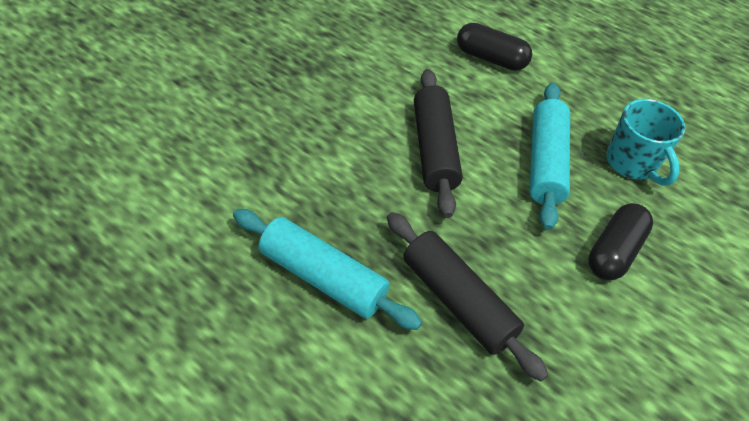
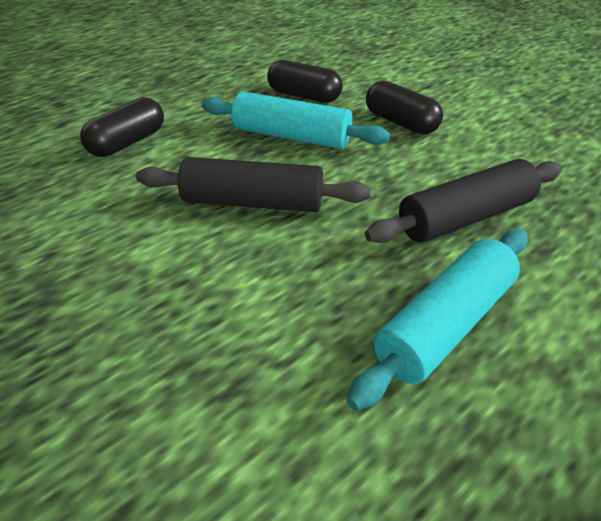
camera: 75 degrees left, 10 degrees down
turquoise mug [606,99,685,186] -> black capsule [267,60,343,103]

